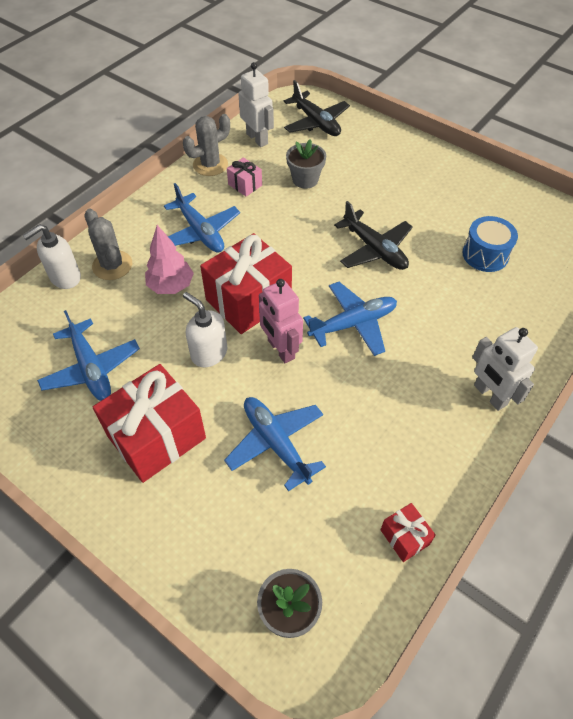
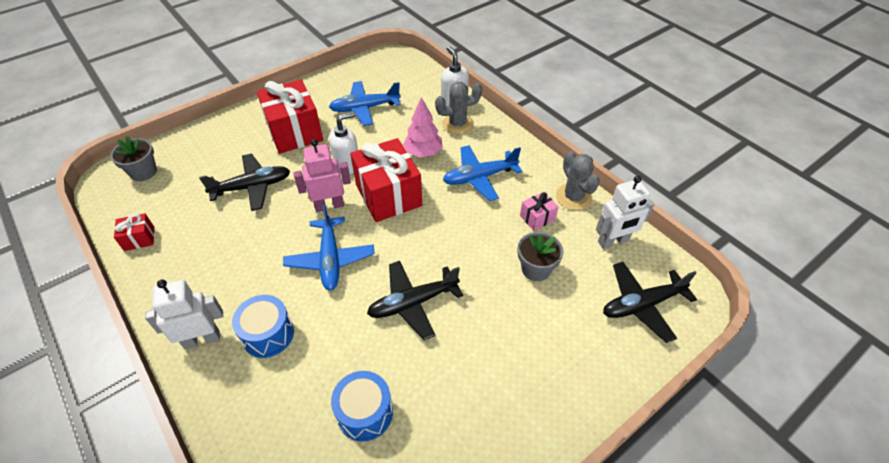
camera: 105 degrees right, 5 degrees down
blue plane [224,397,326,491] -> black plane [199,154,290,211]
none -> blue drum [232,295,294,358]

